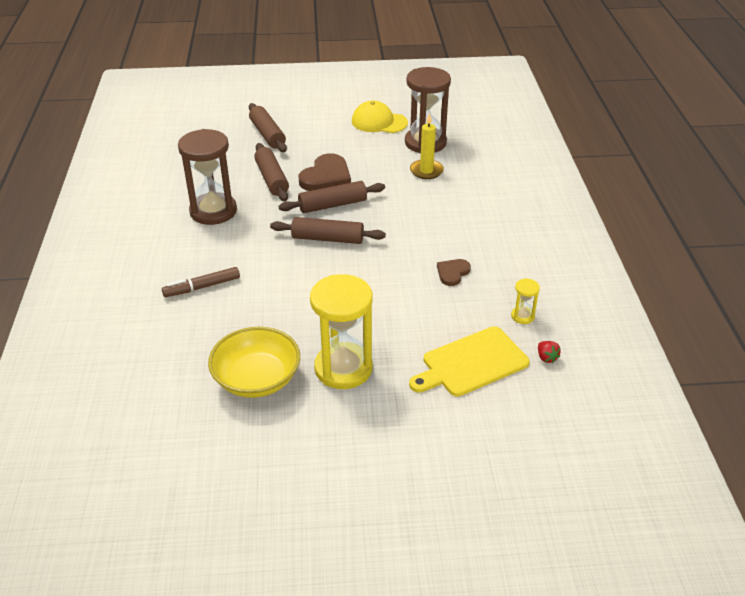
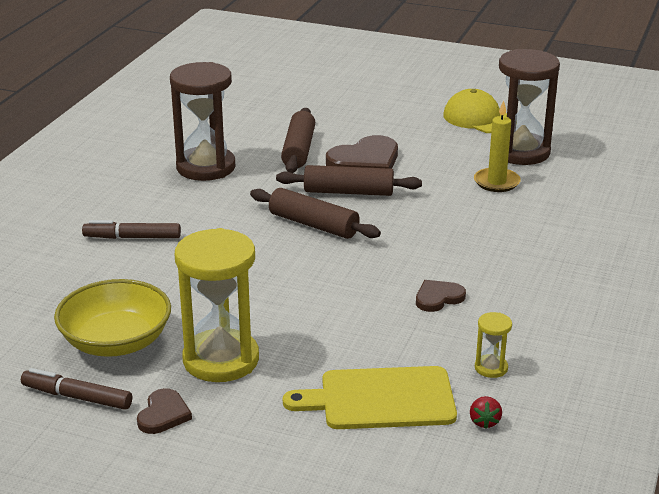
camera: 25 degrees right, 10 degrees down
brown rolling pin [249,103,287,152] -> none
none -> brown marker [21,368,132,410]
none -> brown heart [137,388,192,434]

